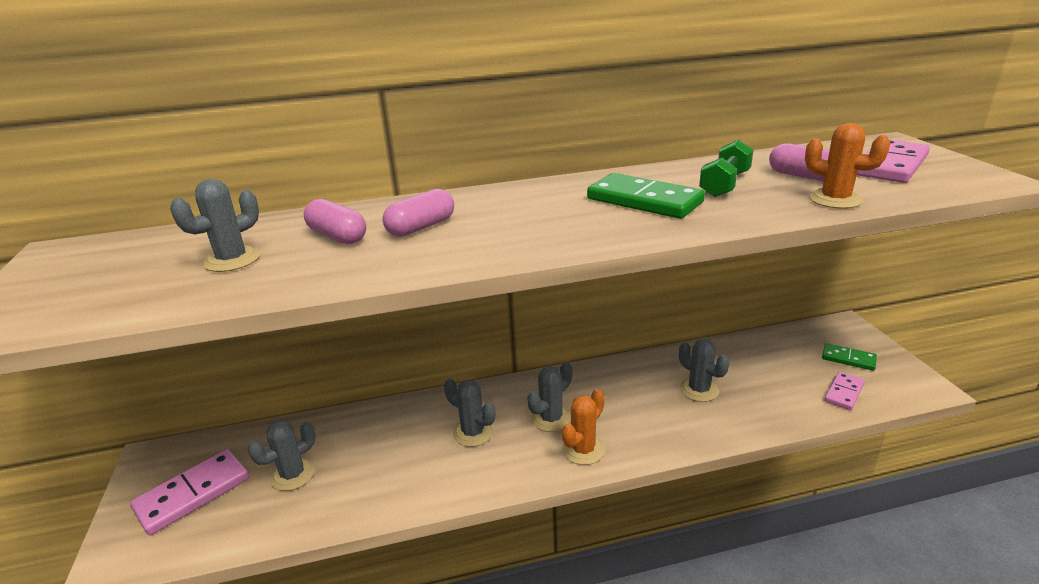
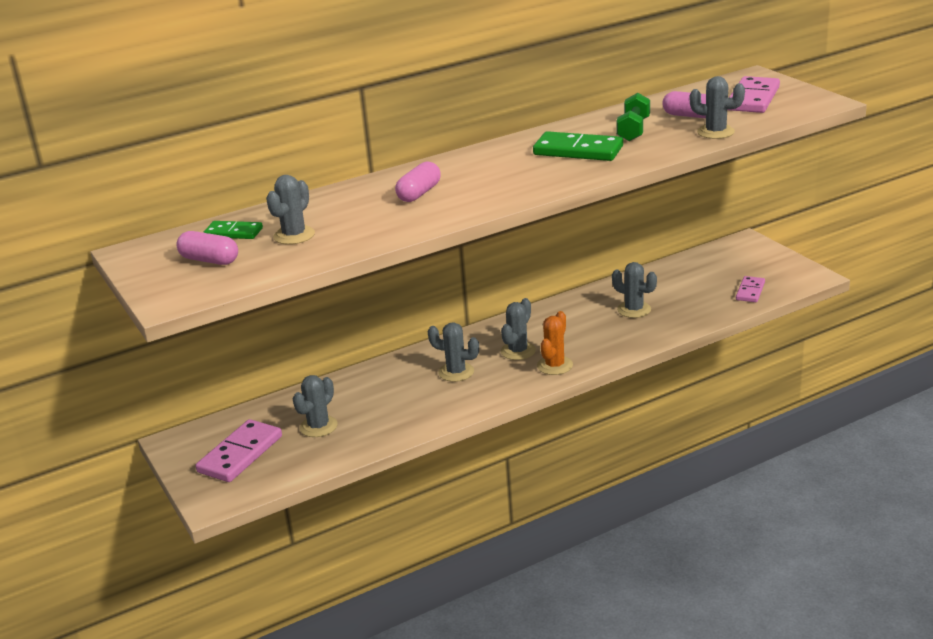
camera: 15 degrees left, 0 degrees up
pink capsule [304,199,366,244] -> pink capsule moved to [176,231,238,265]
orange cactus [805,123,890,209] -> grey cactus [690,76,745,139]
green domino [822,343,877,371] -> green domino moved to [203,221,263,239]

